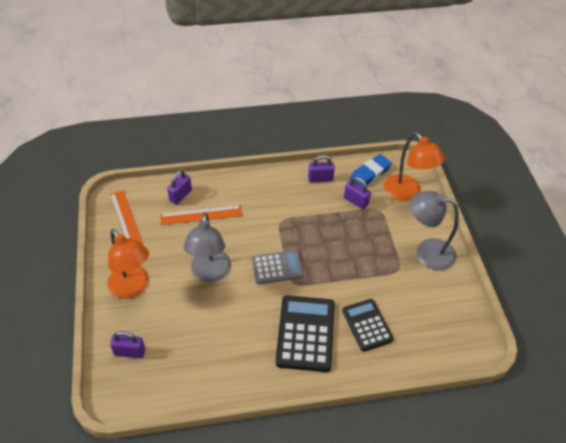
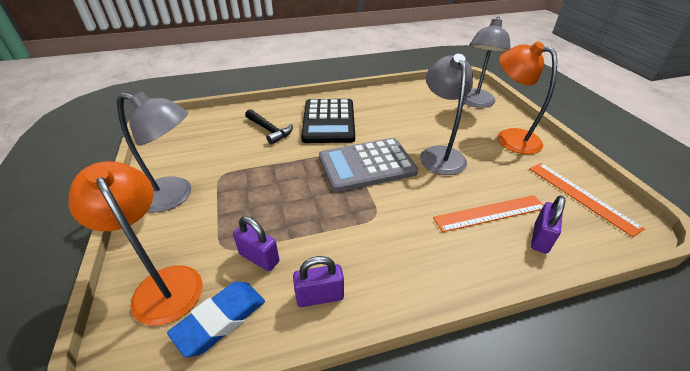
camera: 175 degrees right, 10 degrees down
purple padlock [110,331,145,358] -> grey lamp [464,17,511,108]
grey calculator [252,250,304,284] -> grey calculator [319,138,418,192], size x1.54
black calculator [342,299,394,352] -> black hammer [245,109,293,145]

